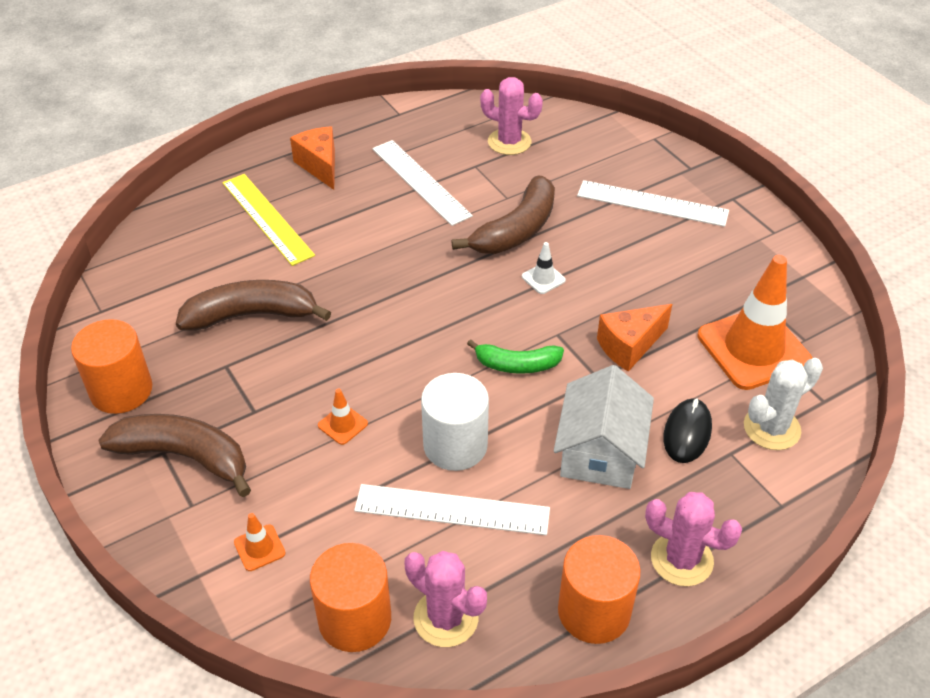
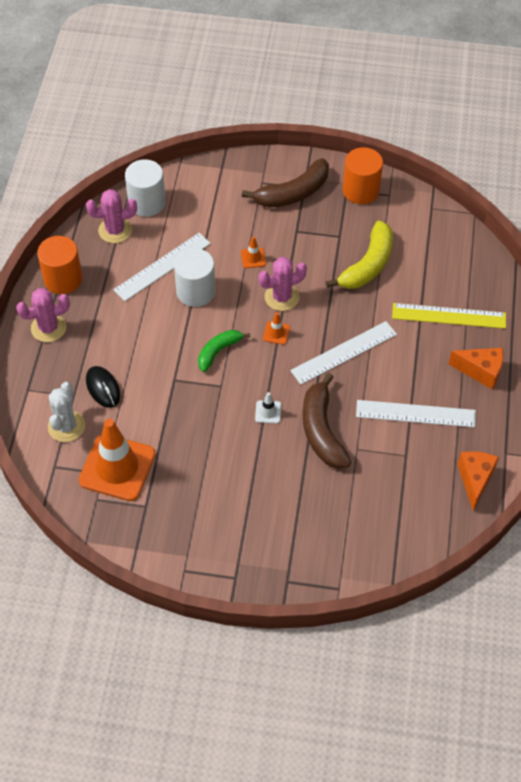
camera: 130 degrees right, 10 degrees up
brown banana [176,280,331,331] -> yellow banana [326,220,393,289]
orange traffic cone [234,513,285,571] -> orange traffic cone moved to [263,312,290,345]
orange cylinder [310,543,391,652] -> white cylinder [125,159,166,217]
pink cactus [480,77,543,155] -> pink cactus moved to [258,257,307,311]
white house [554,365,654,489] -> none
white ruler [577,180,729,227] -> white ruler moved to [290,321,397,385]
orange cheese [597,304,672,372] -> orange cheese moved to [458,451,499,511]

